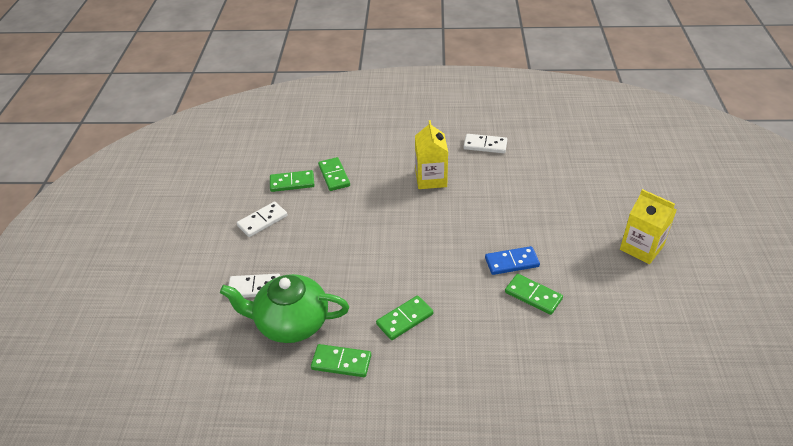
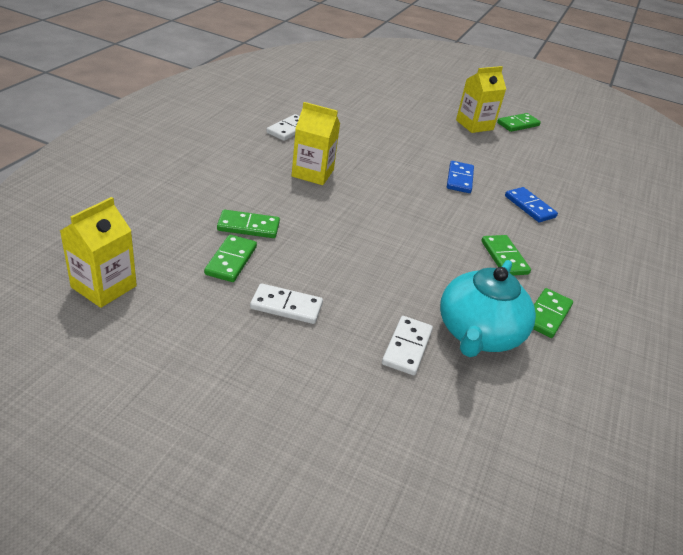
camera: 75 degrees left, 5 degrees down
green teapot [220,274,349,343] -> turquoise teapot [440,260,536,357]
white domino [237,202,287,237] -> white domino turned 60 degrees counterclockwise [250,283,323,324]
green domino [505,274,563,315] -> green domino moved to [497,113,541,132]
none -> yellow carton [60,197,137,308]
none -> blue domino [505,187,558,222]

